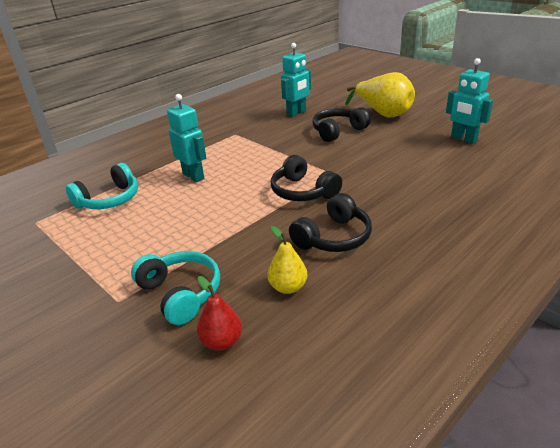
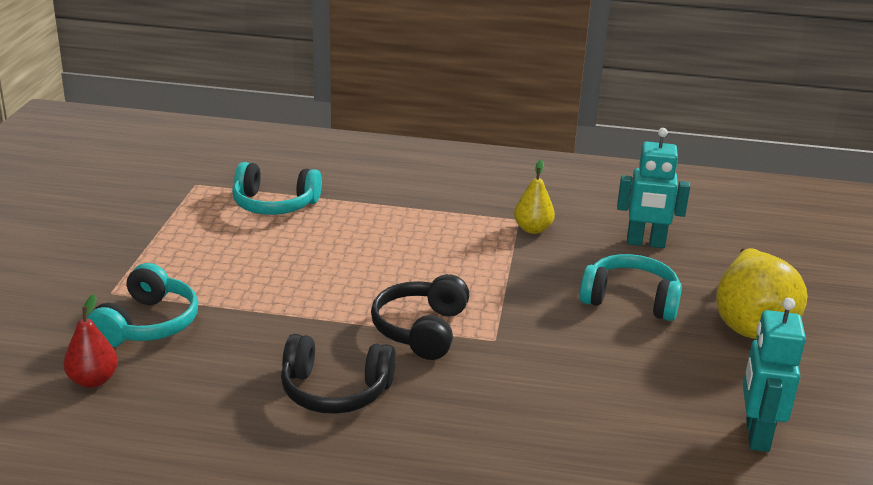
camera: 50 degrees right, 5 degrees down
turquoise robot [167,94,206,182] -> none
yellow pear [267,226,307,294] -> yellow pear moved to [514,160,555,234]
black headphones [312,107,371,142] -> turquoise headphones [580,254,682,321]

